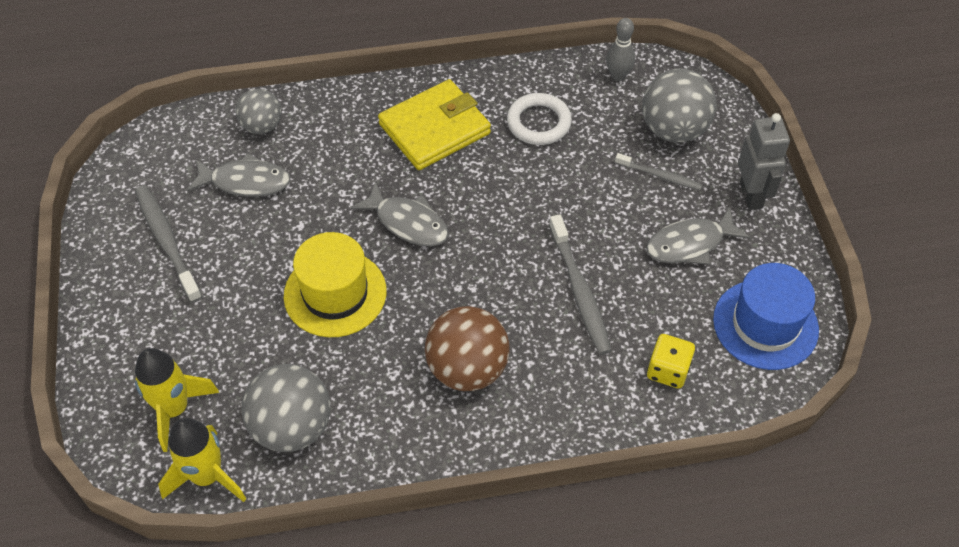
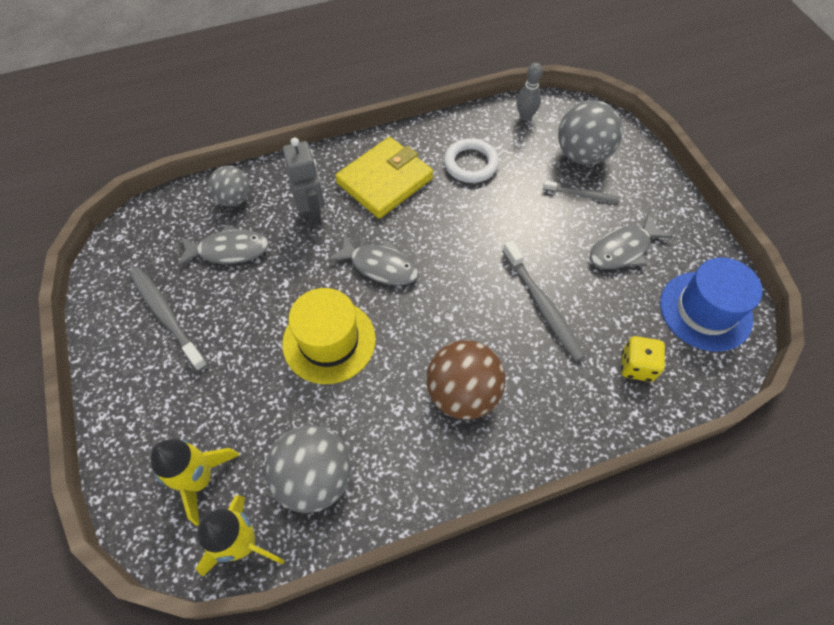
camera: 10 degrees left, 5 degrees up
grey robot [738,113,790,210] -> grey robot moved to [283,137,325,227]

